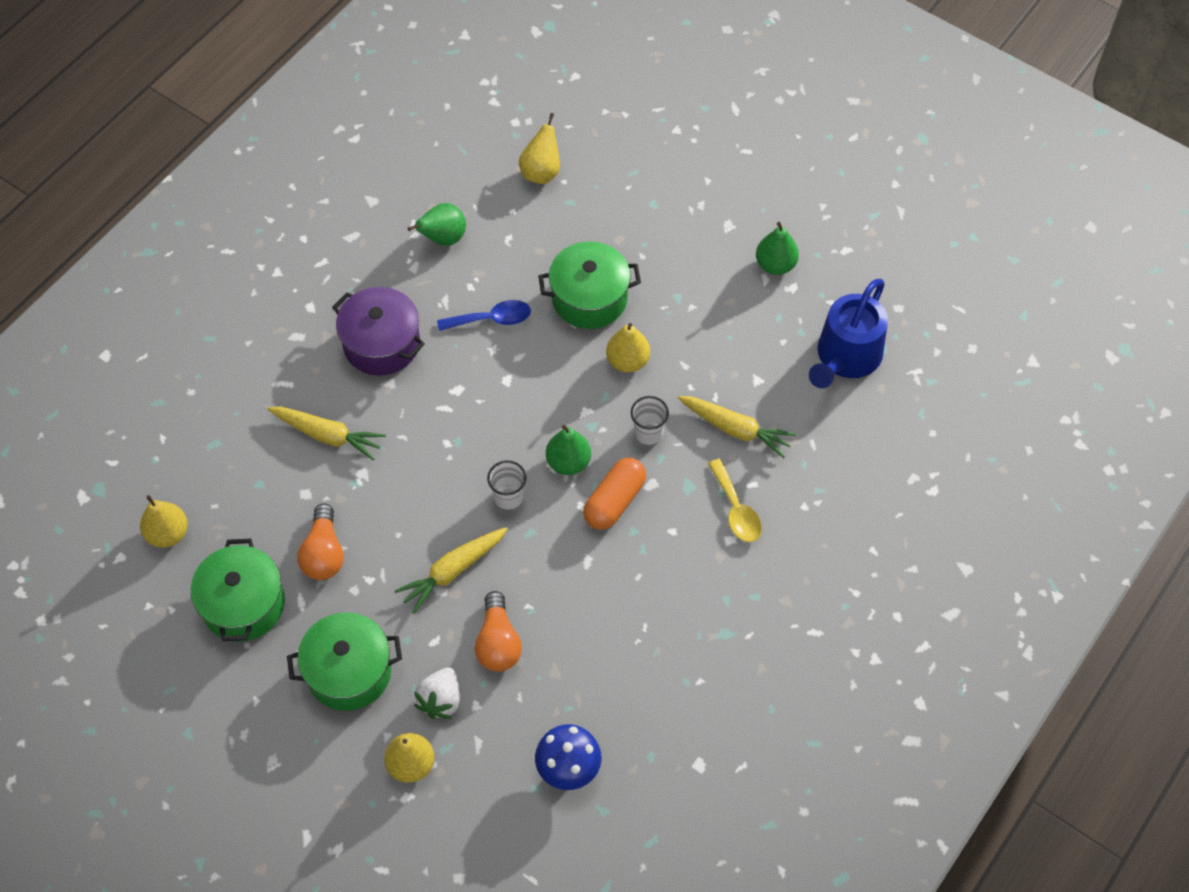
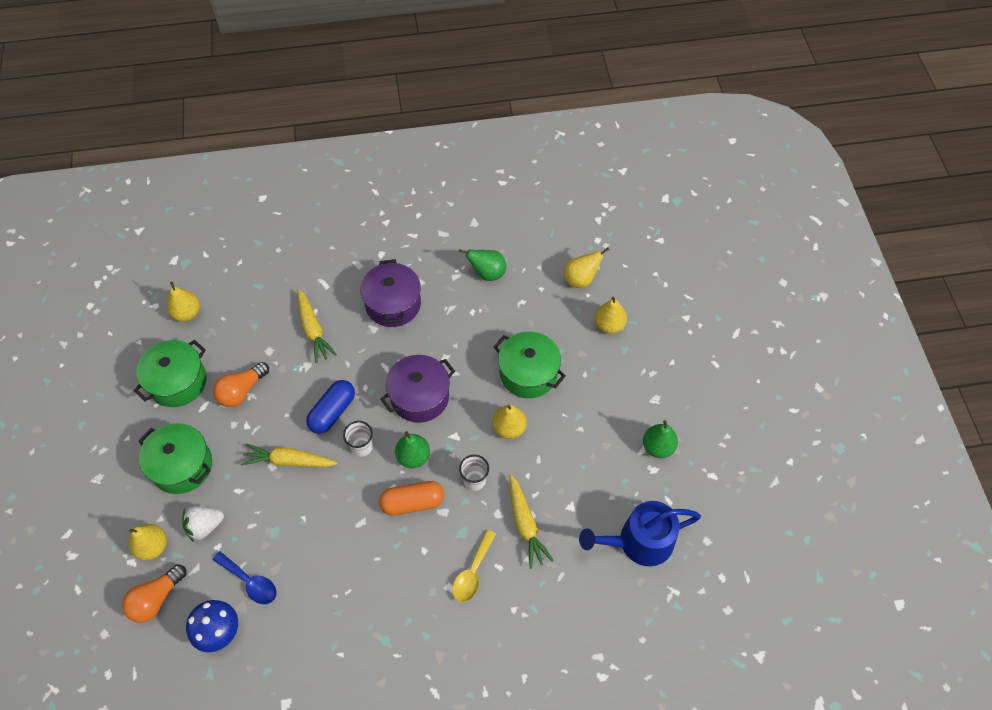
camera: 45 degrees right, 0 degrees up
blue spoon [437,300,531,331] -> blue spoon moved to [213,551,277,604]
orange light bulb [475,591,522,672] -> orange light bulb moved to [122,564,186,623]
none -> blue capsule [306,380,355,434]
none -> purple pot [380,355,455,423]
none -> yellow pear [595,297,627,334]

